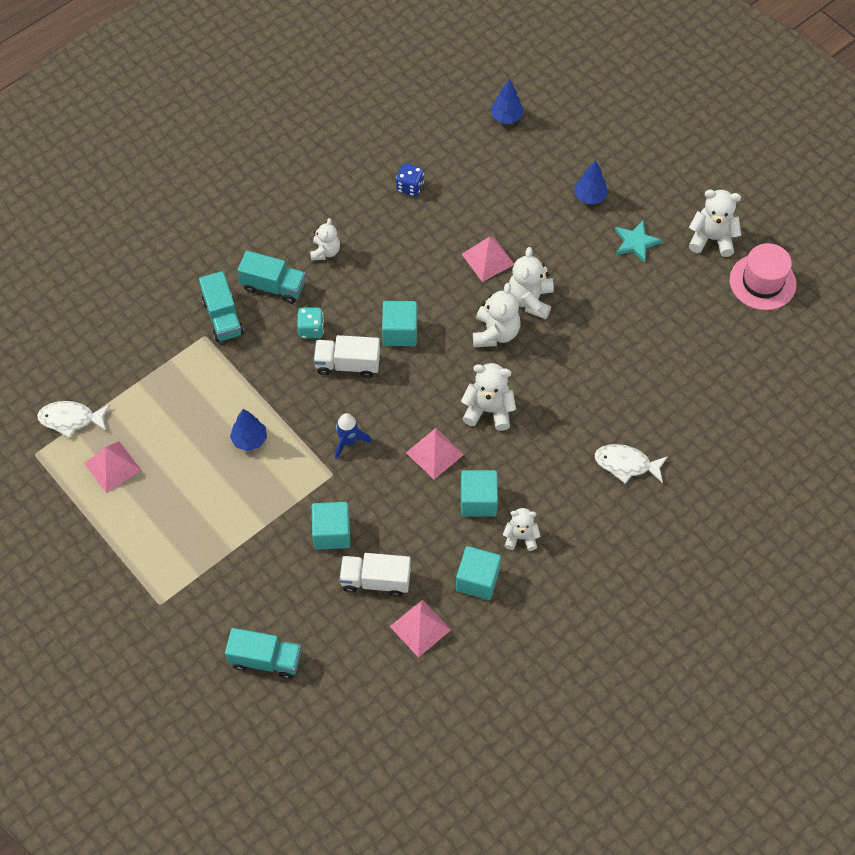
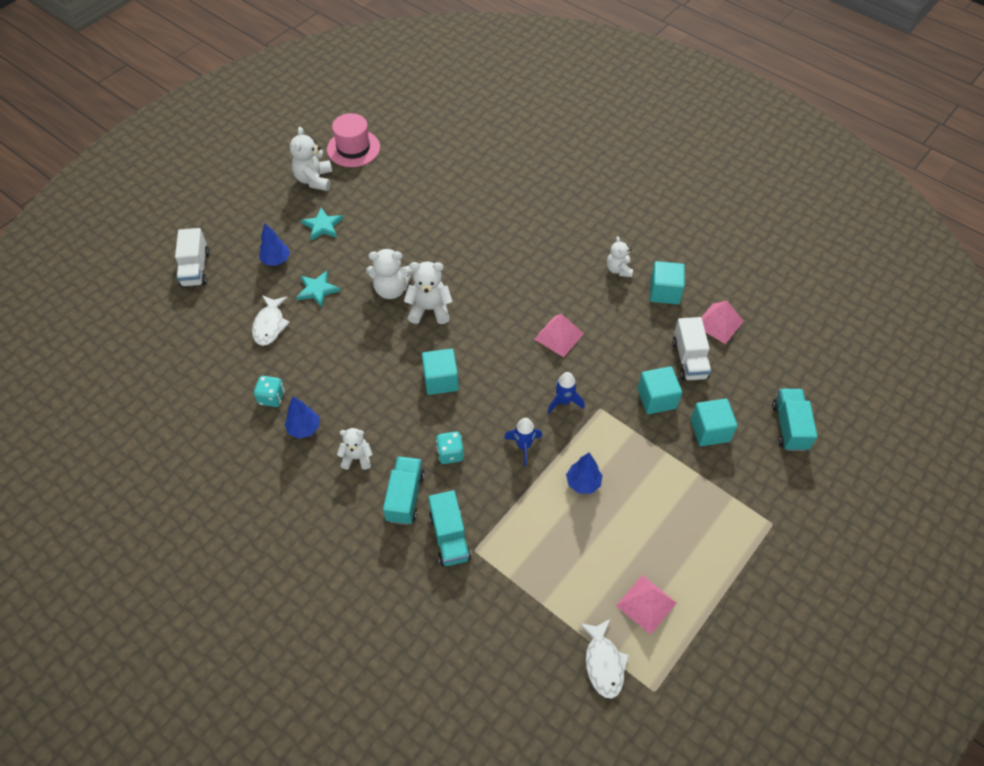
camera: 100 degrees left, 5 degrees down
turquoise truck [199,271,244,342] -> turquoise truck turned 105 degrees clockwise [428,490,471,566]
white truck [314,335,380,378] -> white truck moved to [175,228,209,287]
blue dice [396,163,424,196] -> turquoise dice [254,376,285,407]
white teddy bear [461,363,516,431] -> none
turquoise cube [461,470,498,517] -> turquoise cube moved to [690,398,737,446]
pink pyramid [462,237,514,282] -> none
blue tree [491,79,524,124] -> blue tree moved to [284,396,319,439]
white fish [595,444,668,484] -> white fish moved to [252,295,290,346]
none -> turquoise star [296,271,340,308]
none -> blue rocket [504,418,542,466]

